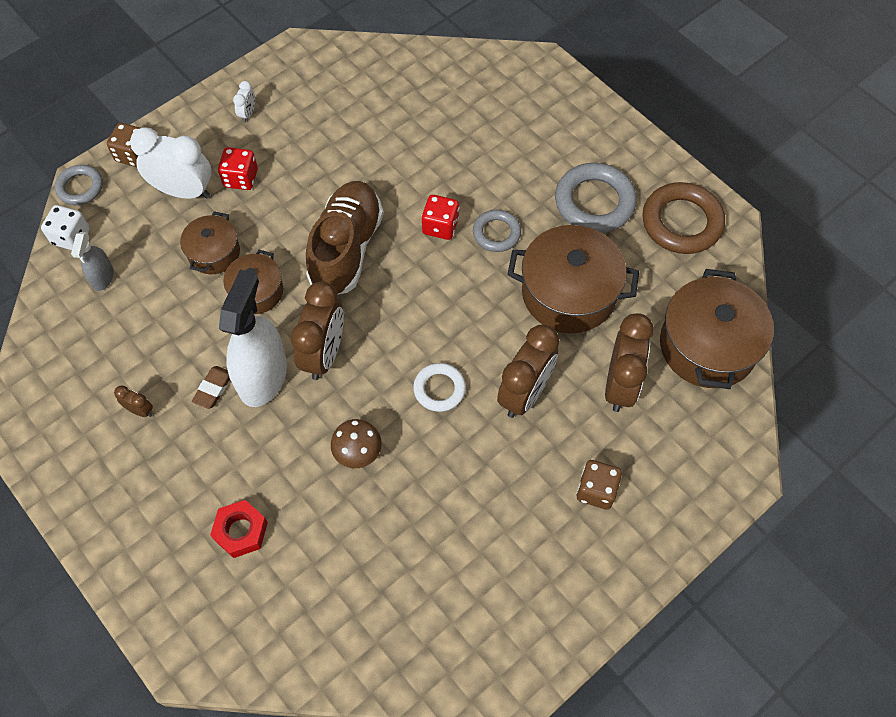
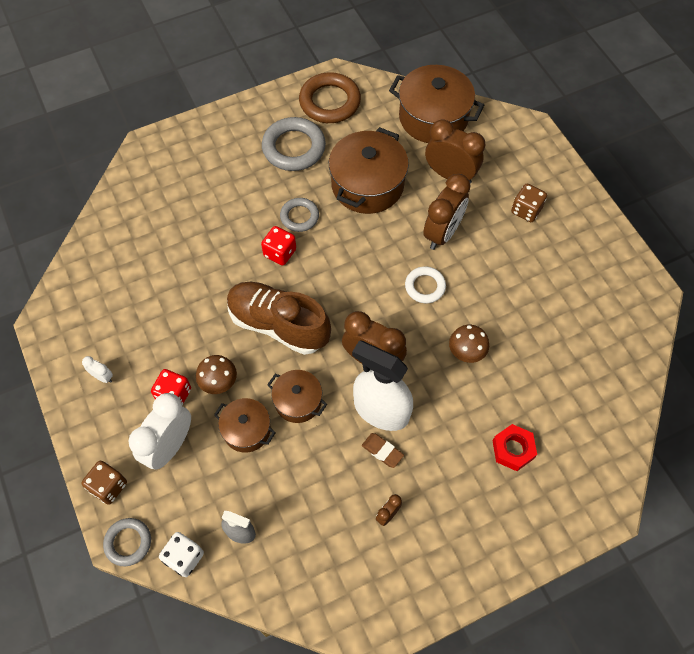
camera: 75 degrees left, 0 degrees up
brown clock [497,325,559,418] -> brown clock turned 75 degrees clockwise [423,174,471,250]
none -> brown mushroom [196,355,237,394]

